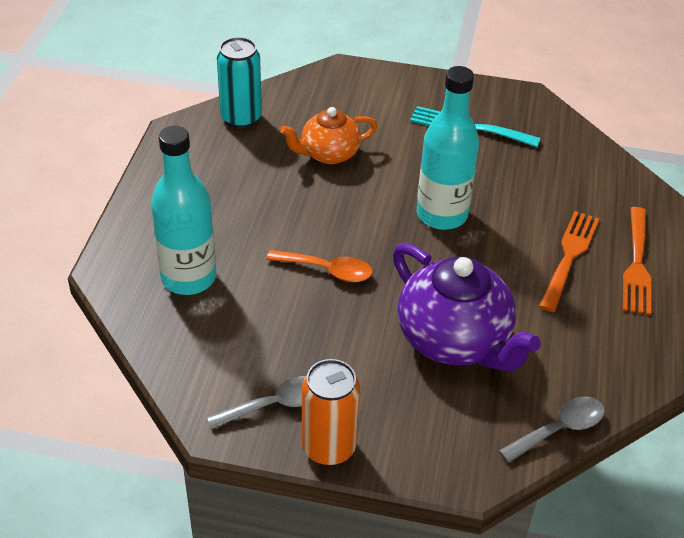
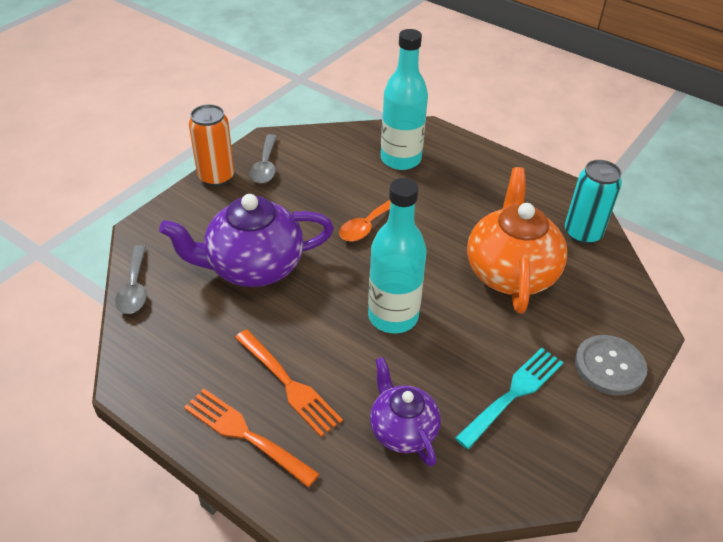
camera: 115 degrees right, 0 degrees up
orange teapot [280,107,377,164] -> orange teapot [467,167,567,313], size x1.66
none -> purple teapot [370,357,441,467]
none -> grey button [575,335,647,396]

